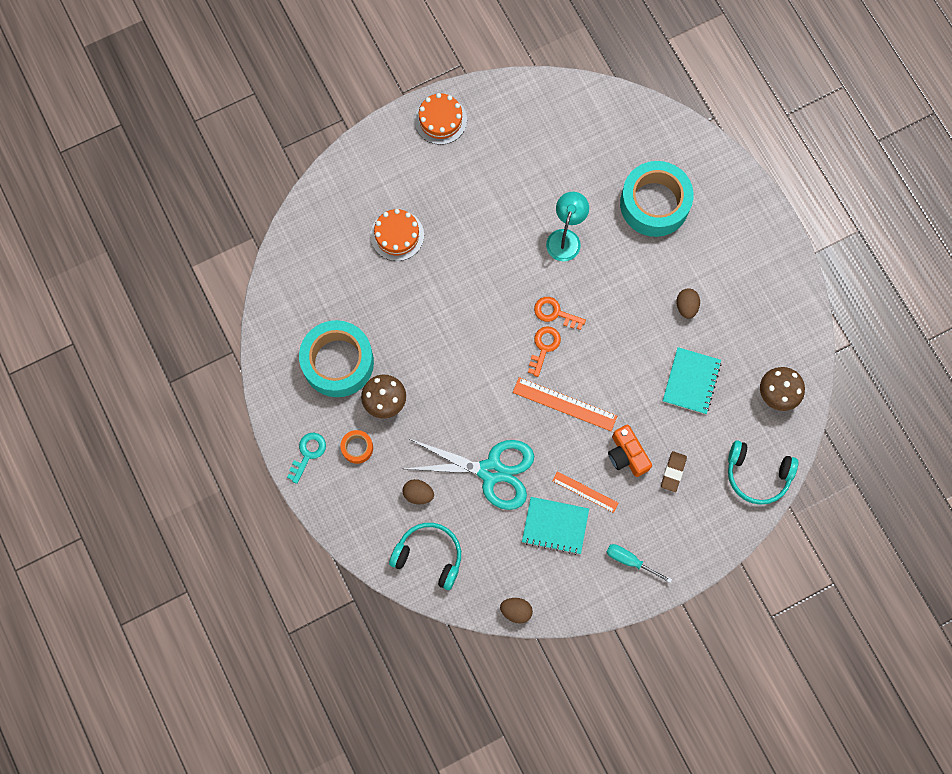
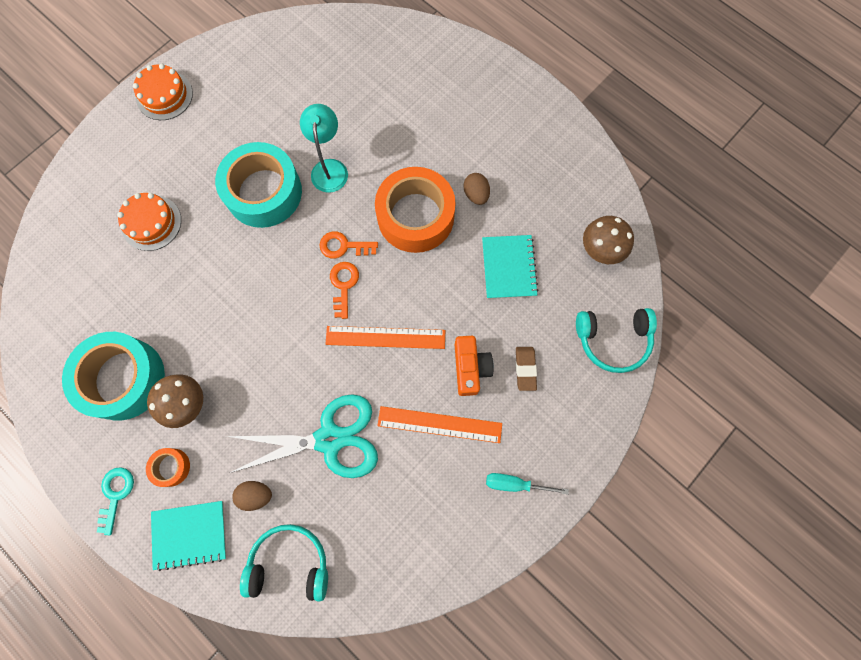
camera: 20 degrees left, 0 degrees up
brown egg [500,598,533,624] -> none
turquoise notebook [522,497,589,555] -> turquoise notebook moved to [151,501,227,571]
orange ruler [552,471,618,513] -> orange ruler [377,406,502,443], size x1.56
orange camera [608,425,652,477] -> orange camera turned 135 degrees counterclockwise [455,336,494,396]
turquoise tape [620,161,694,237] -> turquoise tape moved to [215,142,302,228]
none -> orange tape [375,167,456,253]

